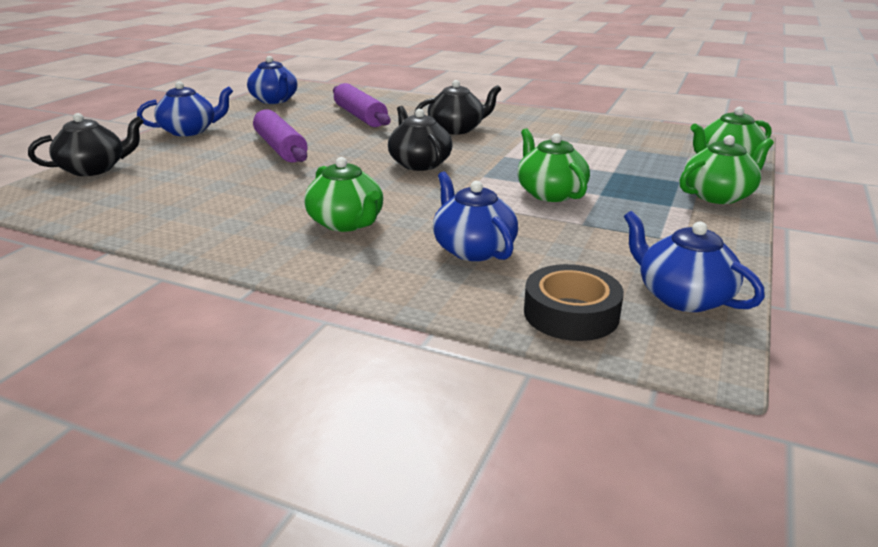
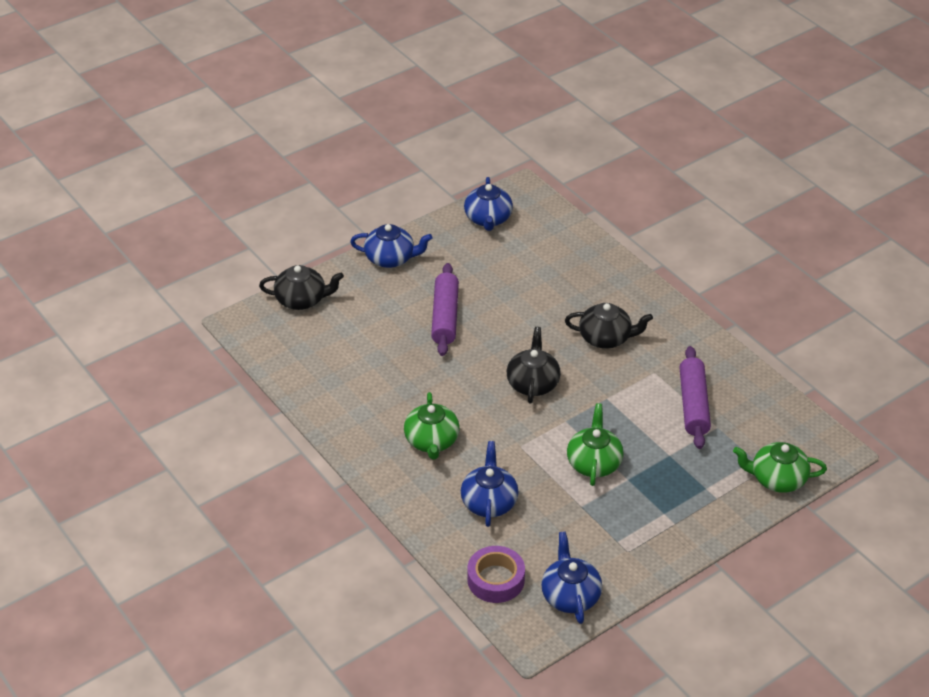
camera: 30 degrees right, 15 degrees up
purple rolling pin [333,83,390,127] -> purple rolling pin moved to [679,346,711,449]
black tape [524,264,624,341] -> purple tape [467,546,525,603]
green teapot [679,135,774,204] -> none

